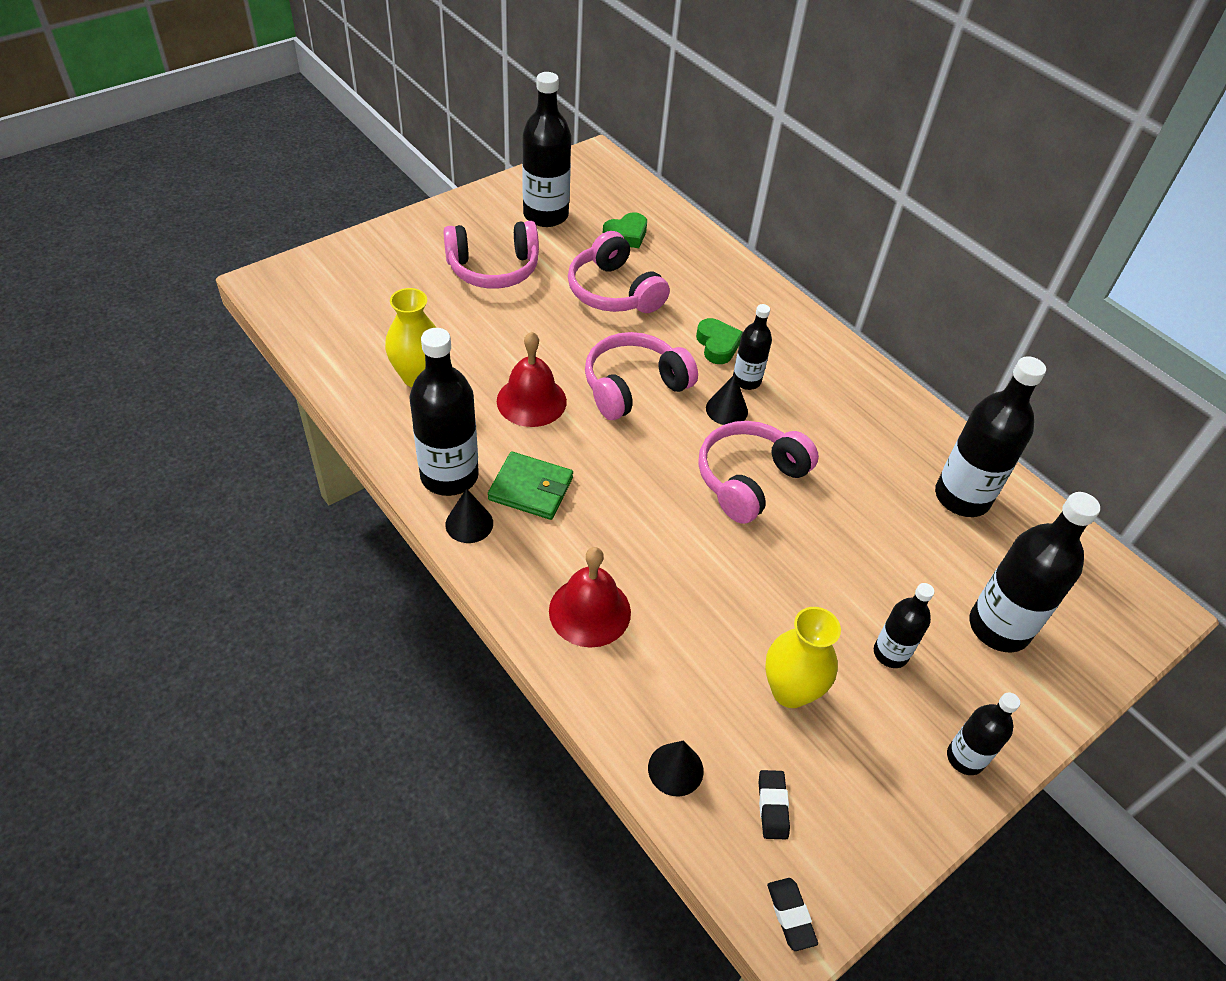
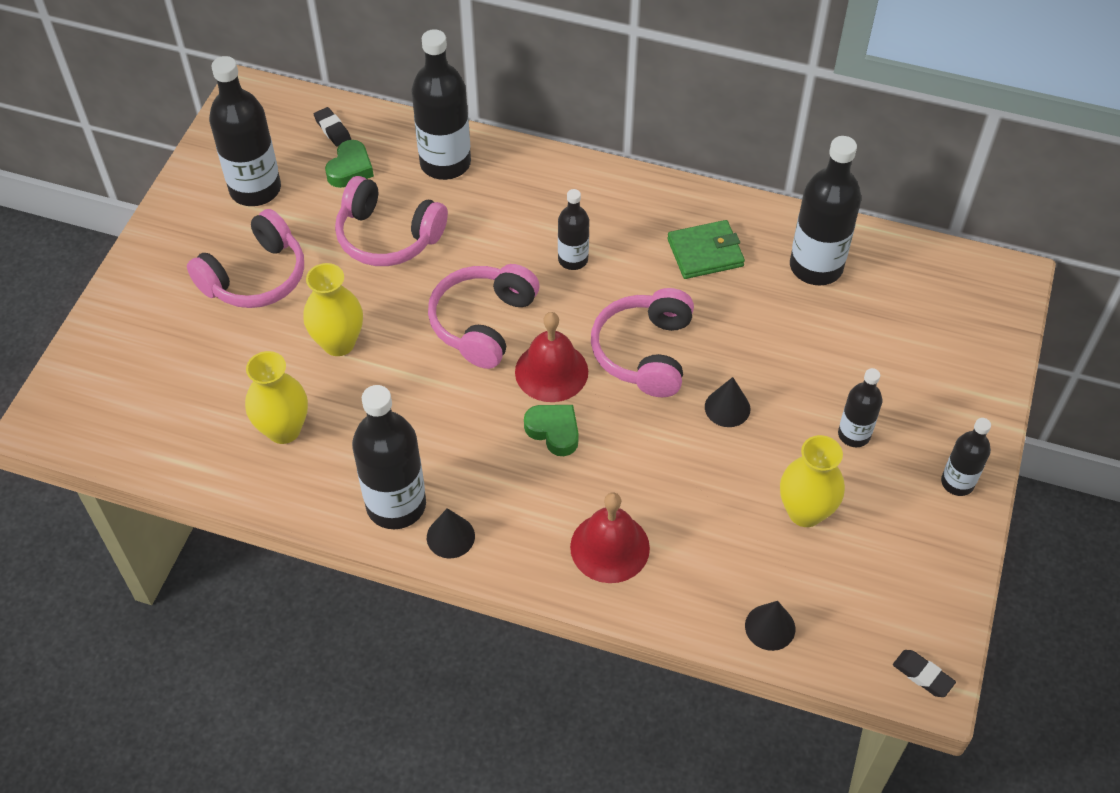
camera: 30 degrees left, 5 degrees up
green wallet [488,452,573,520] -> green wallet moved to [667,220,745,279]
red bell [497,331,567,427] -> red bell moved to [515,312,588,402]
green heart [696,318,743,364] -> green heart moved to [524,405,579,456]
black cone [706,374,748,425] -> black cone moved to [705,377,750,427]
black eraser [759,770,790,839] -> black eraser moved to [314,107,351,147]
black bottle [970,492,1100,652] -> black bottle moved to [411,29,471,180]
none -> yellow vase [303,263,363,356]

